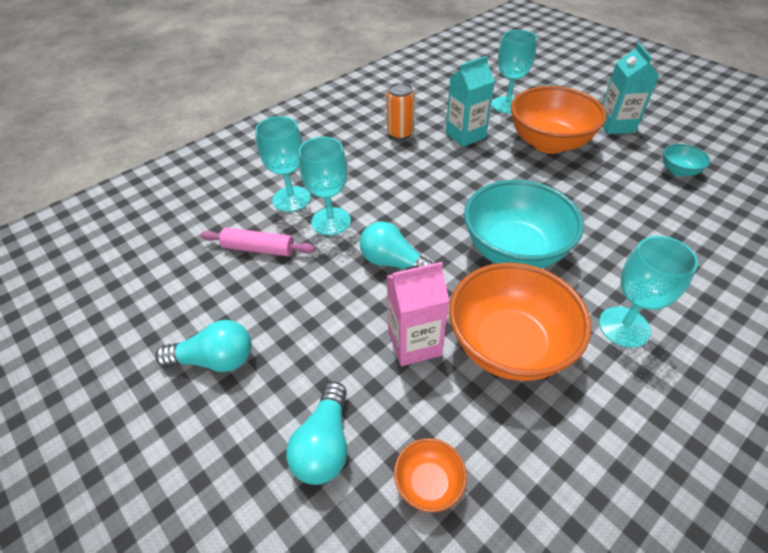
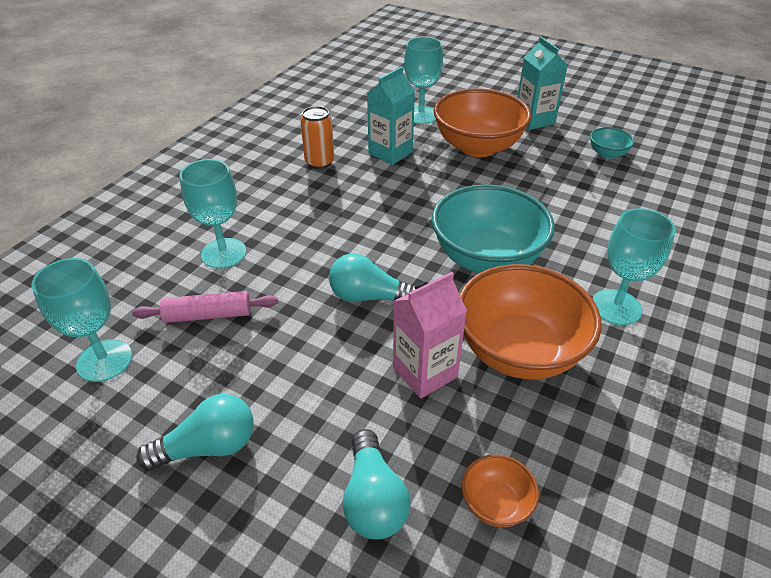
camera: 20 degrees left, 5 degrees down
turquoise goblet [299,137,351,236] -> turquoise goblet moved to [31,258,132,382]

